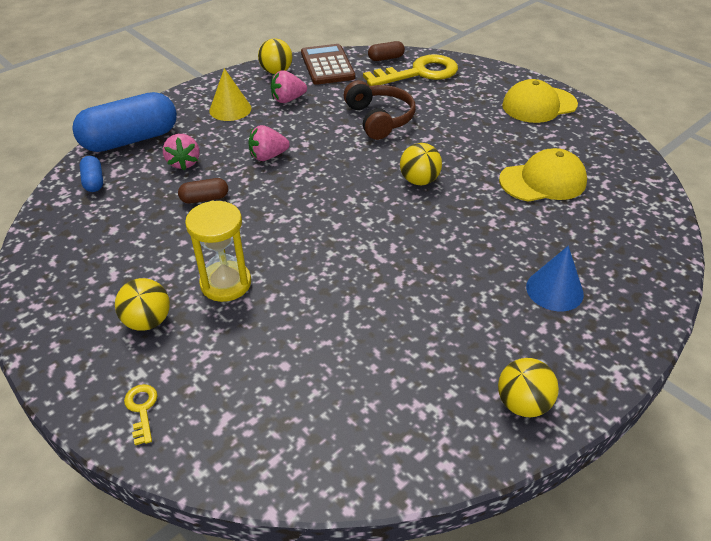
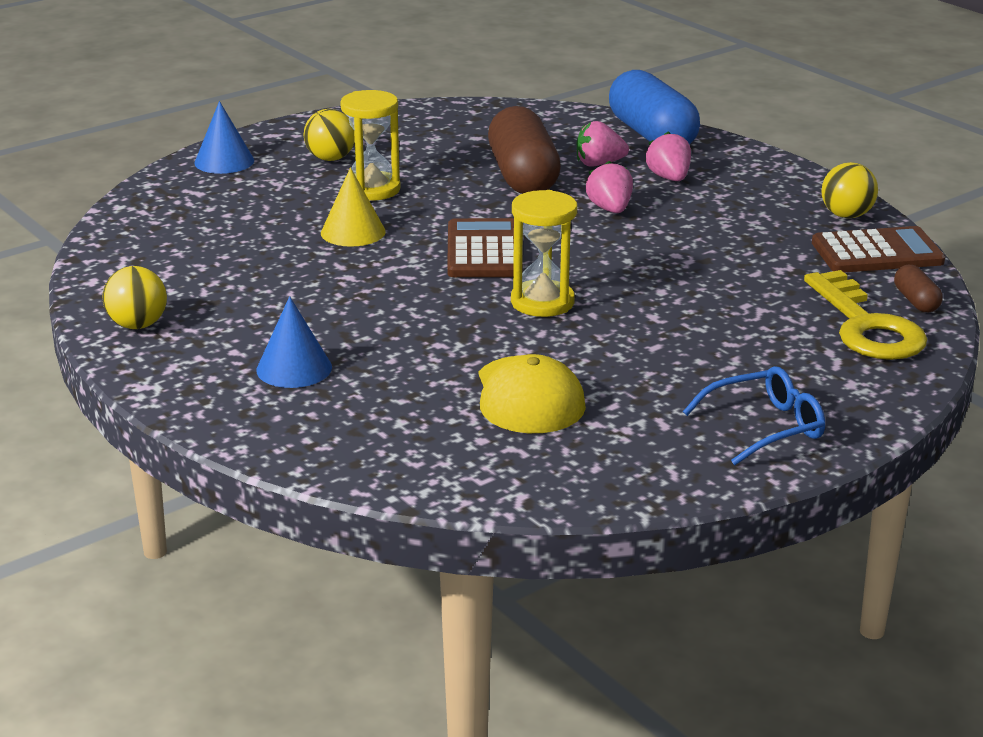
camera: 95 degrees right, 15 degrees down
blue capsule [80,156,103,192] -> none
yellow key [124,384,158,445] -> blue cone [194,101,254,174]
brown capsule [178,178,228,204] -> brown capsule [488,106,561,194], size x2.25
yellow cone [209,68,251,121] -> yellow cone moved to [321,167,386,247]
pink strawberry [271,71,307,103] -> pink strawberry moved to [646,131,691,181]
brown headphones [344,80,416,140] -> none
yellow ball [400,143,442,185] -> yellow hourglass [511,190,577,317]
yellow cap [502,79,578,123] -> blue glasses [683,366,825,465]
none -> brown calculator [447,218,523,277]

